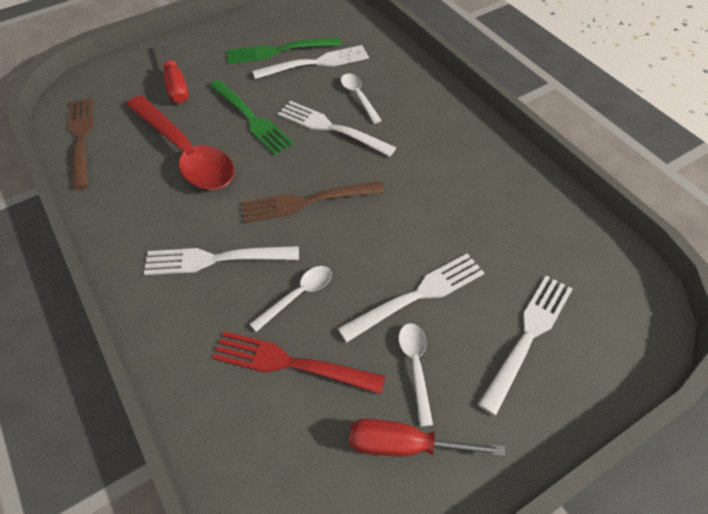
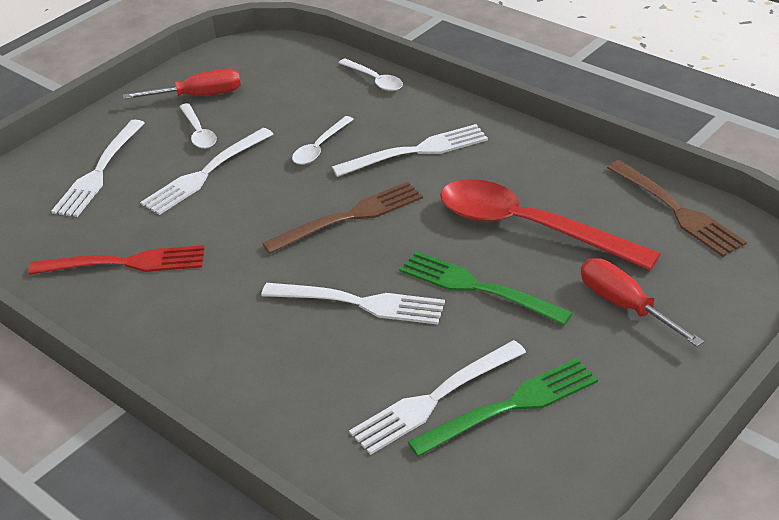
camera: 165 degrees right, 15 degrees down
red fork [212,331,385,394] -> red fork moved to [28,245,205,275]
white spoon [341,73,382,124] -> white spoon moved to [338,58,403,91]

